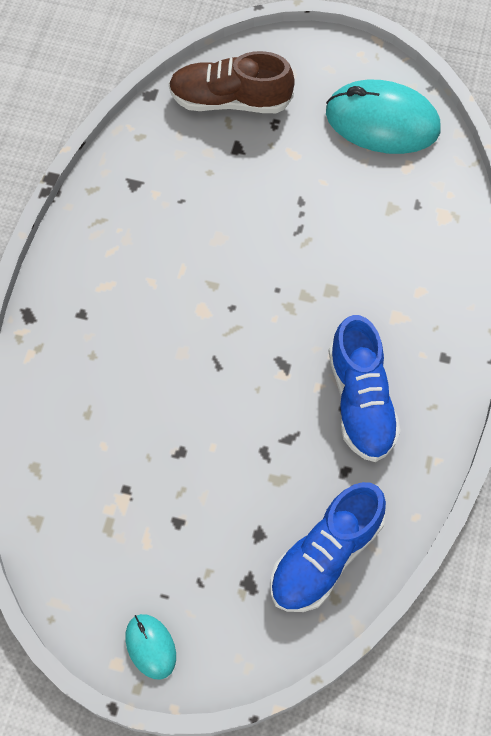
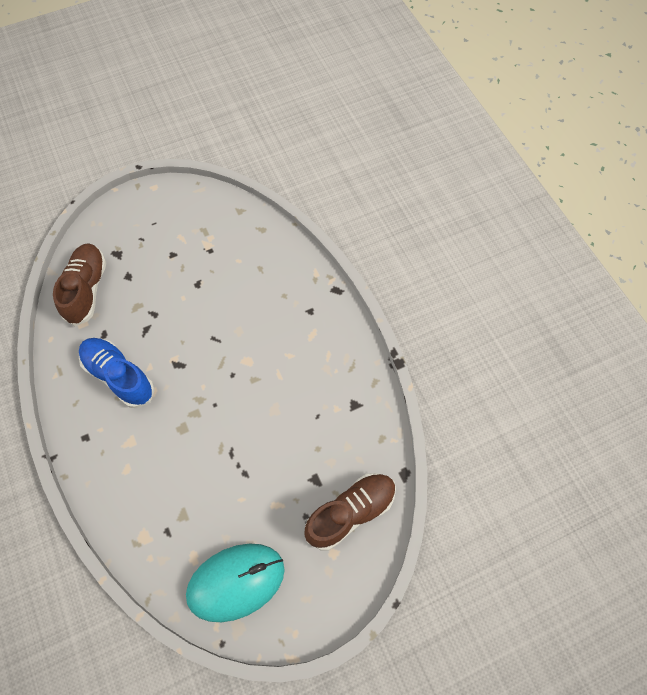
camera: 140 degrees right, 0 degrees up
turquoise mouse [125,614,176,680] -> none
blue shoe [271,482,386,612] -> brown shoe [53,243,106,326]

